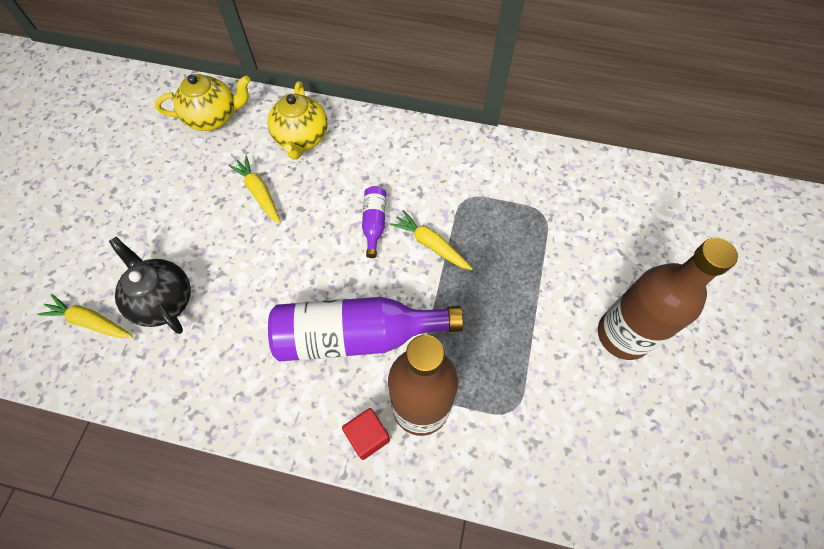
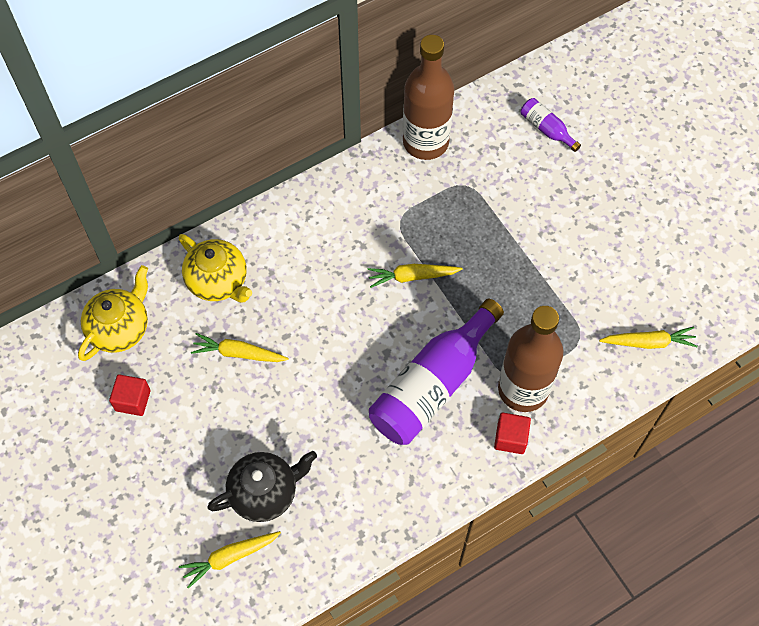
camera: 45 degrees left, 0 degrees up
black teapot [109,237,191,334] -> black teapot turned 150 degrees clockwise [207,451,317,522]
purple bottle [362,186,386,258] -> purple bottle moved to [521,98,581,152]
brown bottle [598,238,738,360] -> brown bottle moved to [403,35,454,160]
none -> red cube [109,374,151,416]
none -> yellow carrot [599,327,698,349]

